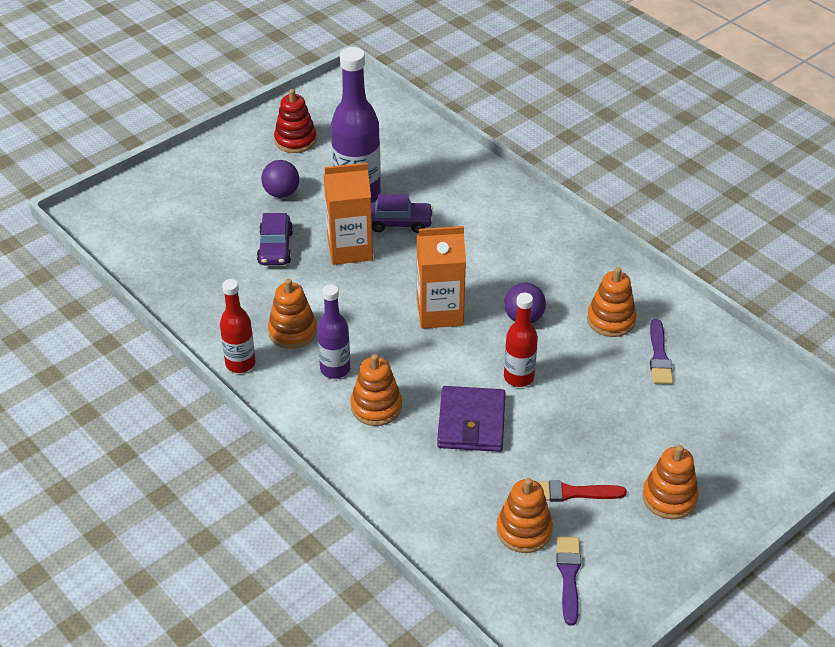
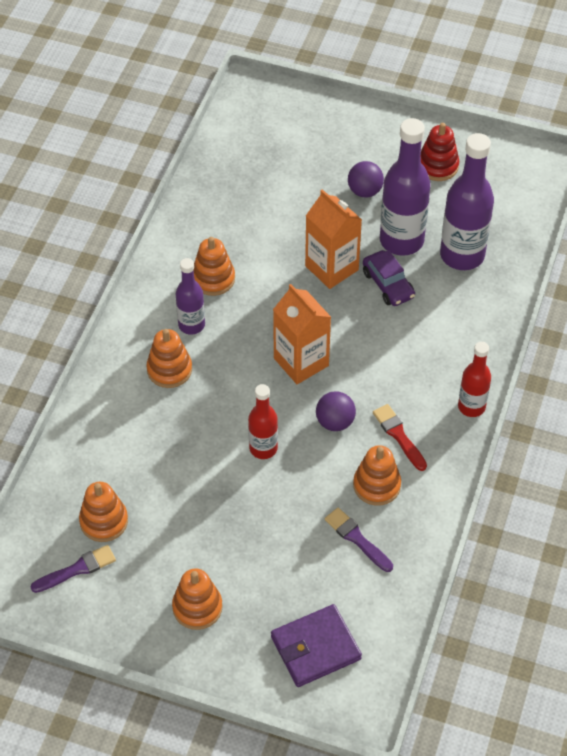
camera: 60 degrees right, 10 degrees up
red bottle [220,279,256,373] -> red bottle moved to [458,342,491,417]
purple car [257,213,293,265] -> none
purple wallet [437,386,506,452] -> purple wallet moved to [271,604,362,687]
red brush [538,480,627,502] -> red brush moved to [373,404,427,471]
purple brush [650,319,673,384] -> purple brush turned 75 degrees clockwise [325,508,393,572]
none -> purple bottle [440,133,494,270]

